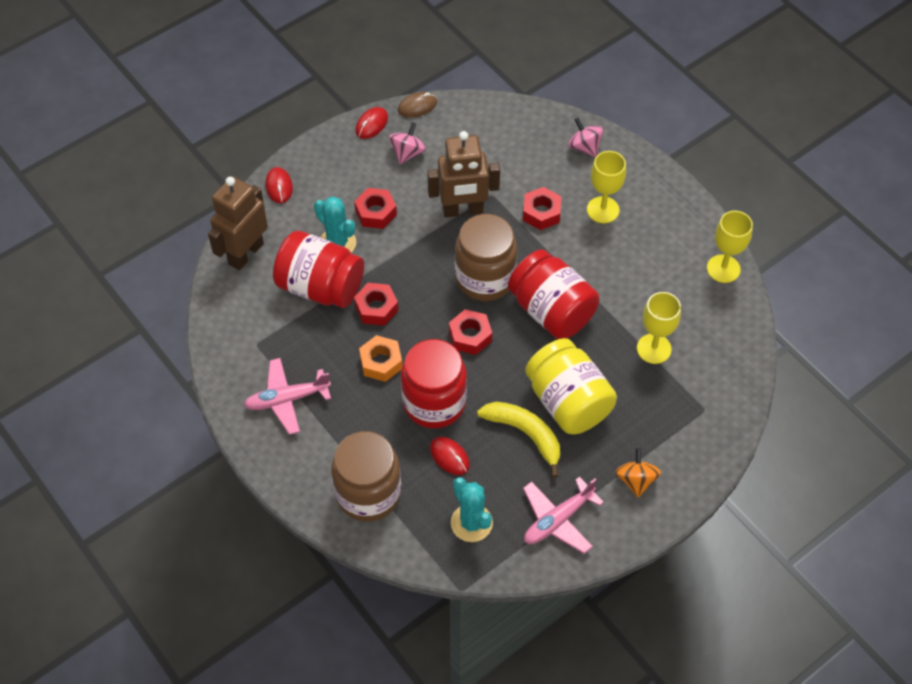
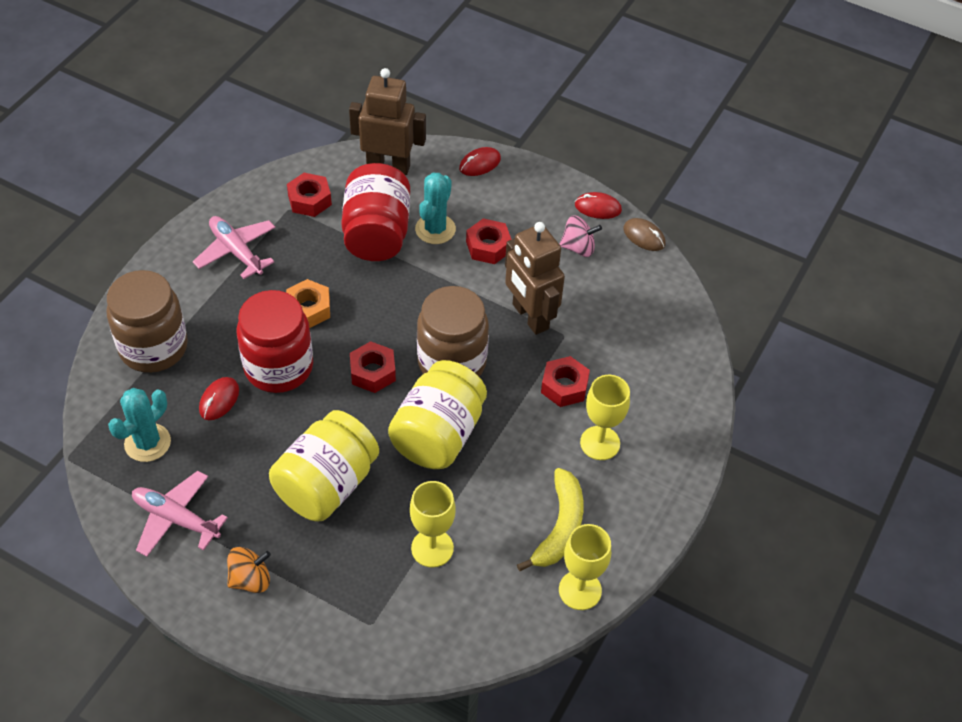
camera: 65 degrees right, 5 degrees down
red nut [354,283,398,326] -> red nut moved to [287,173,332,217]
yellow banana [477,402,560,478] -> yellow banana moved to [517,468,584,571]
red jar [508,249,600,339] -> yellow jar [388,360,487,469]
pink spinning top [568,117,604,157] -> none

